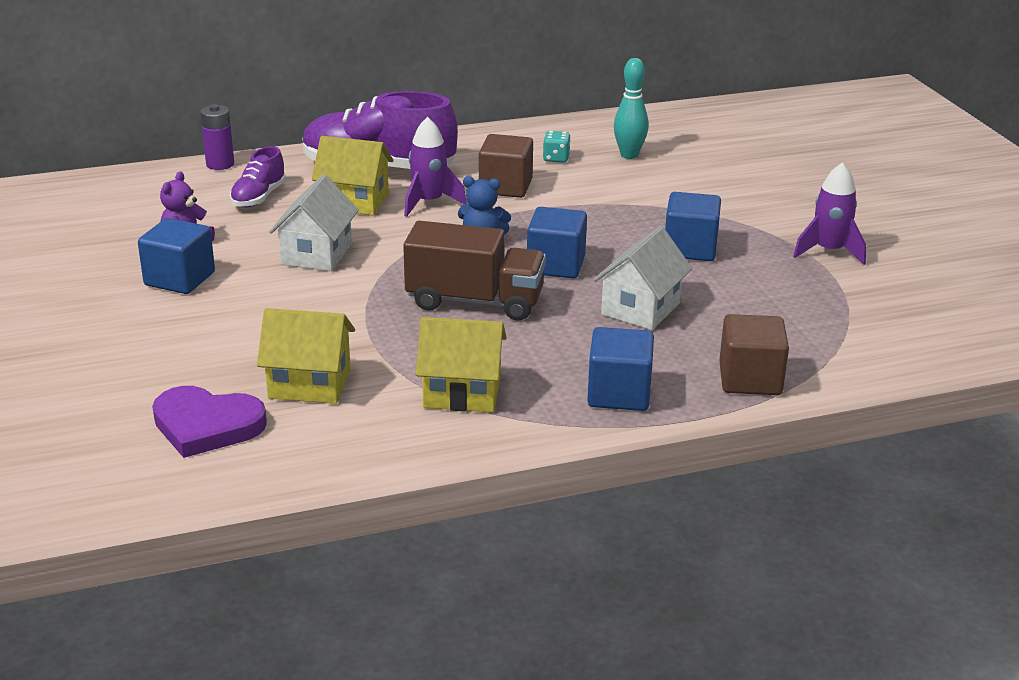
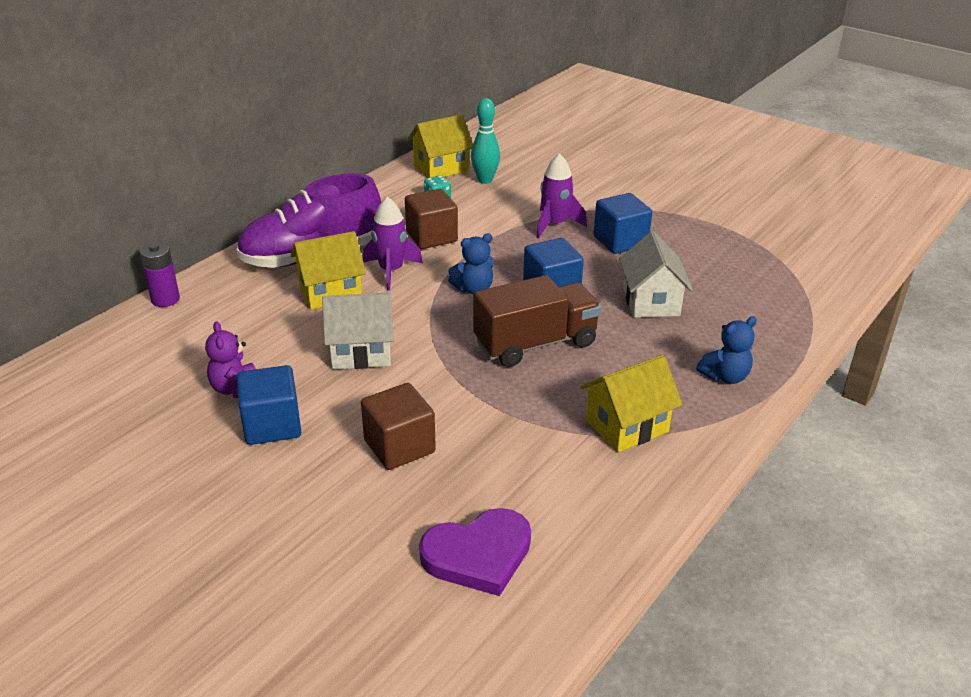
camera: 35 degrees left, 5 degrees up
purple shoe [230,146,286,208] -> none
yellow house [257,308,355,404] -> yellow house moved to [408,114,473,178]
white house [269,175,359,271] -> white house turned 75 degrees counterclockwise [322,292,394,369]
blue cube [587,327,654,411] -> blue teddy bear [696,316,757,384]
brown cube [719,314,789,395] -> brown cube moved to [361,383,436,470]
purple rocket [793,162,866,265] -> purple rocket moved to [537,153,587,238]

